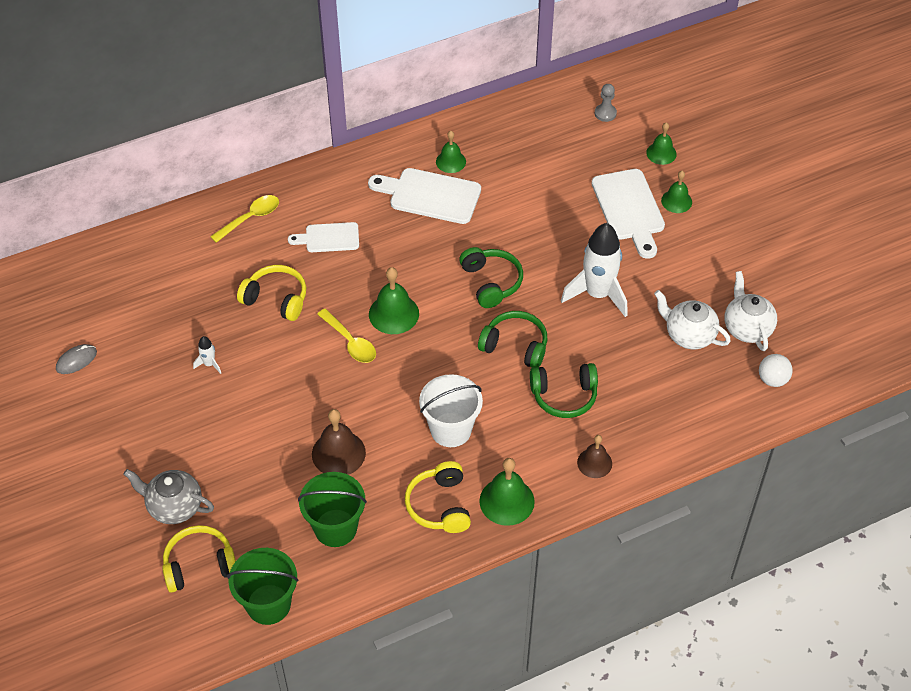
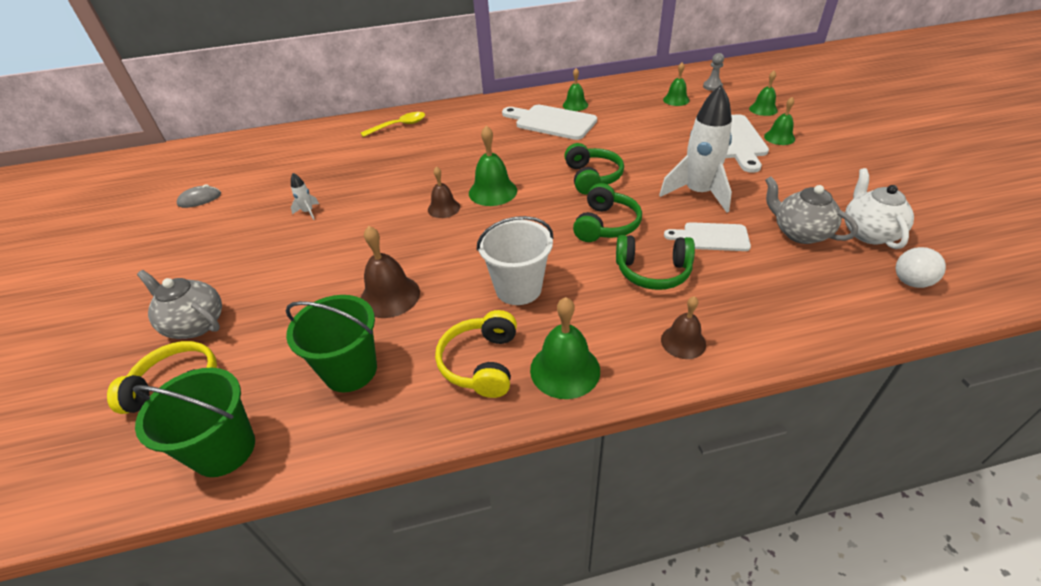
camera: 15 degrees right, 10 degrees down
yellow headphones [237,265,306,321] -> none
white cutting board [288,222,359,252] -> white cutting board moved to [664,222,751,251]
yellow spoon [317,309,376,363] -> brown bell [428,166,460,218]
green headphones [478,311,547,368] -> green headphones turned 75 degrees clockwise [573,183,642,242]
white teapot [654,290,731,349] -> grey teapot [765,176,858,244]
none -> green bell [663,62,690,106]

